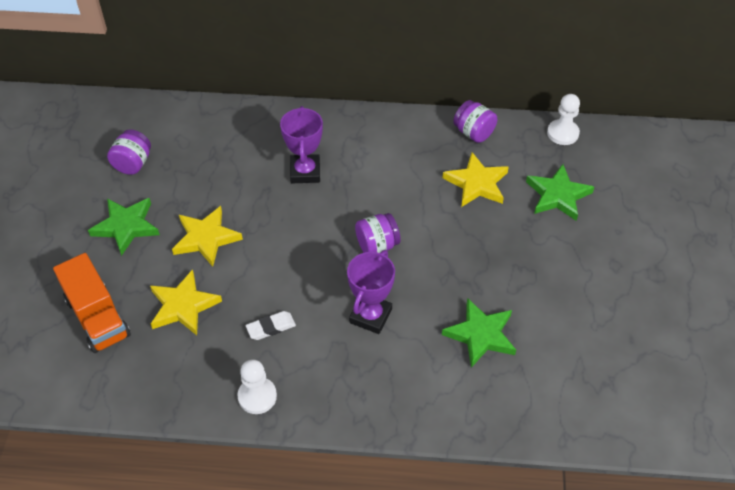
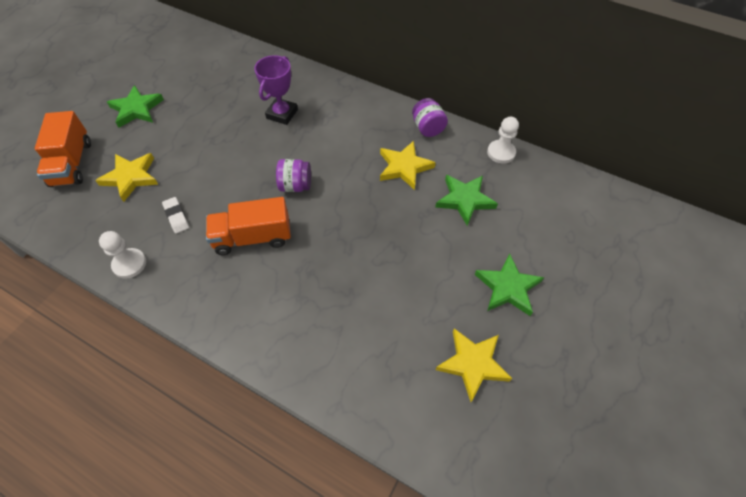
camera: 25 degrees right, 5 degrees up
purple jar [107,129,151,175] -> none
yellow star [172,206,243,267] -> yellow star moved to [436,328,512,402]
white eraser [246,311,296,340] -> white eraser turned 60 degrees clockwise [162,197,189,233]
purple trophy [347,250,395,334] -> orange truck [206,197,291,255]
green star [442,298,516,368] -> green star moved to [475,253,544,316]

